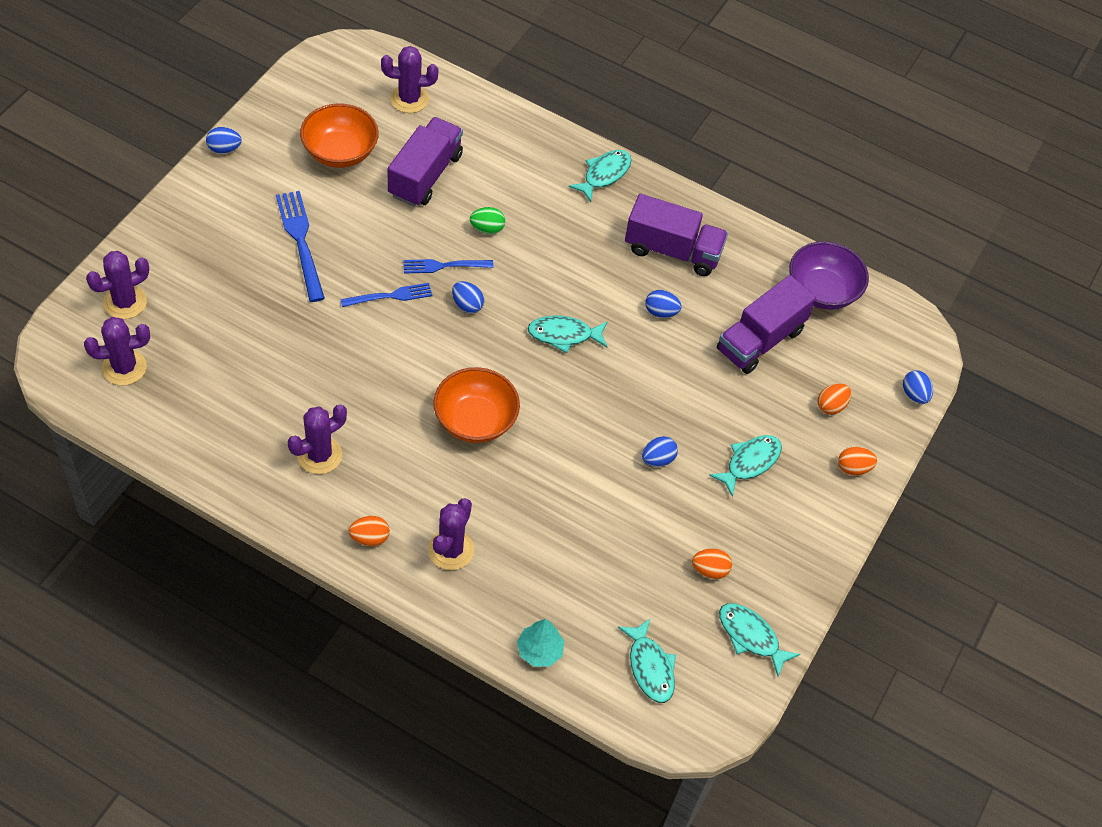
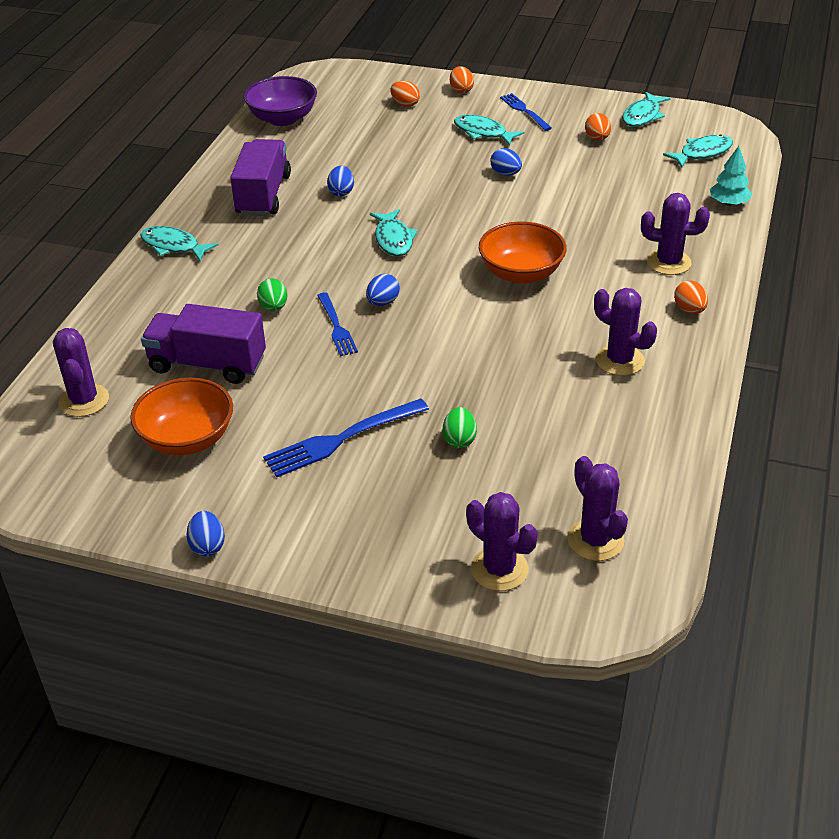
camera: 95 degrees left, 15 degrees down
blue fork [340,283,432,307] -> blue fork moved to [500,93,552,131]
purple truck [717,275,816,374] -> none
blue egg [903,370,933,404] -> none
none -> green egg [443,407,477,448]

